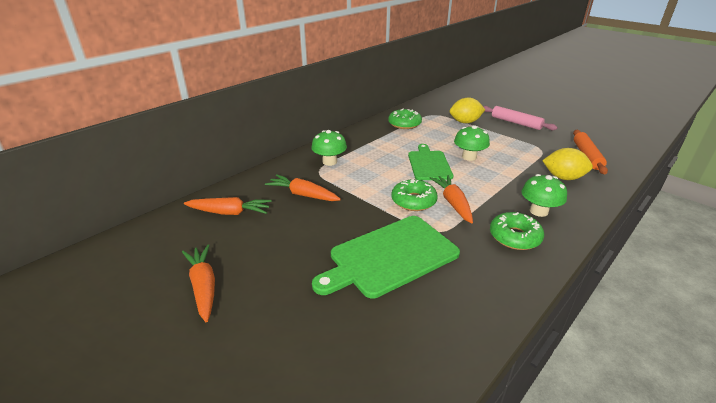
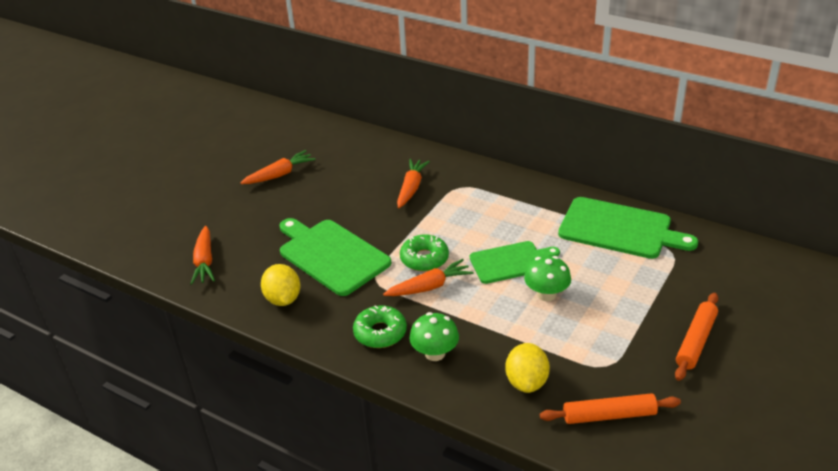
camera: 80 degrees right, 5 degrees up
orange carrot [184,197,272,215] -> orange carrot moved to [190,226,215,285]
green mushroom [311,130,347,166] -> none
green donut [388,109,422,129] -> green cutting board [558,197,698,259]
yellow lemon [450,97,485,123] -> yellow lemon moved to [261,264,301,306]
pink rolling pin [483,106,558,130] -> orange rolling pin [675,293,718,381]

